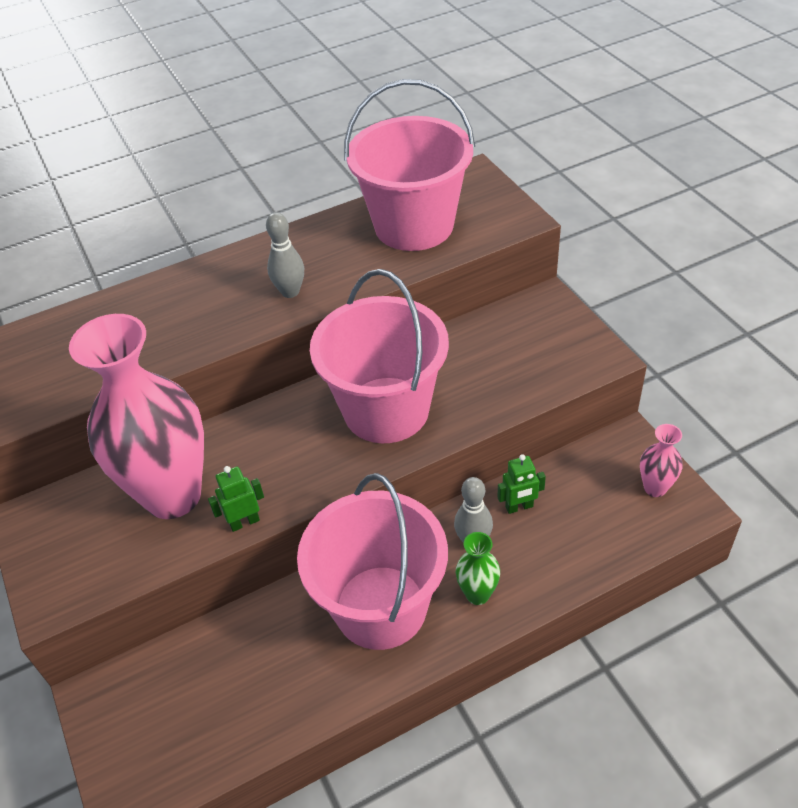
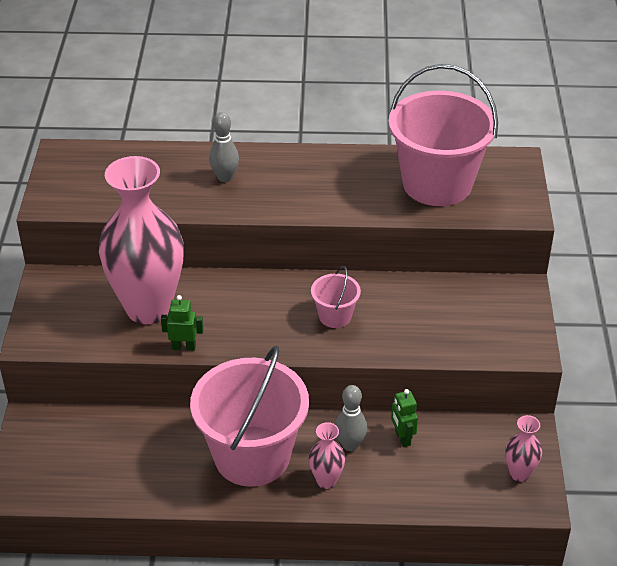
camera: 25 degrees right, 5 degrees down
grey bowling pin [266,212,304,298] -> grey bowling pin moved to [209,112,239,182]
pink bucket [310,269,449,443] -> pink bucket [311,266,361,328], size x0.45
green vase [456,532,500,605] -> pink vase [309,422,345,489]
green robot [498,454,546,514] -> green robot turned 60 degrees clockwise [391,389,418,447]

